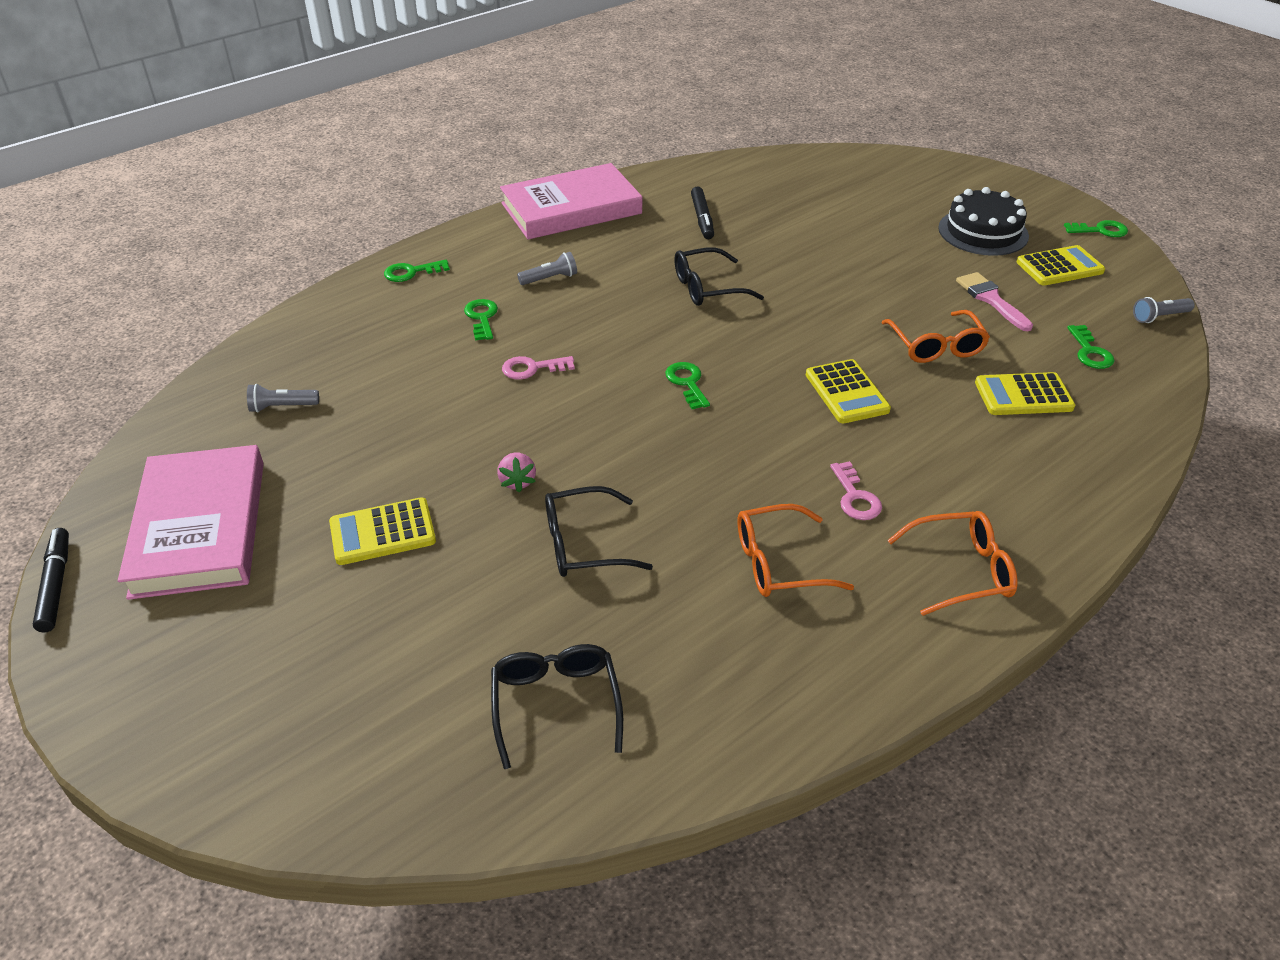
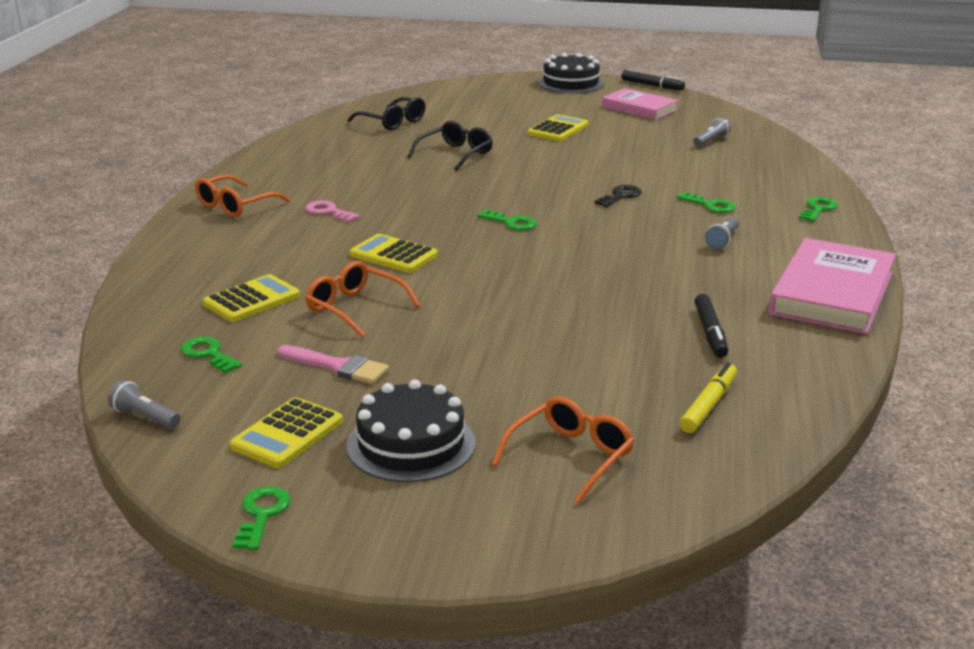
camera: 140 degrees right, 15 degrees down
pink book [118,445,264,600] -> pink book [602,88,679,120], size x0.63
pink strawberry [497,452,536,493] -> none
pink key [502,356,575,380] -> black key [594,185,642,207]
black glasses [674,247,764,306] -> none
black marker [691,186,714,239] -> black marker turned 135 degrees counterclockwise [695,294,728,358]
orange glasses [737,504,854,597] -> orange glasses moved to [492,396,634,504]
green key [1064,220,1128,237] -> green key turned 135 degrees clockwise [232,486,291,550]
grey flashlight [1133,297,1195,323] -> grey flashlight turned 90 degrees counterclockwise [108,380,181,429]
none -> black cake [538,53,605,94]
none -> yellow marker [680,362,737,433]

